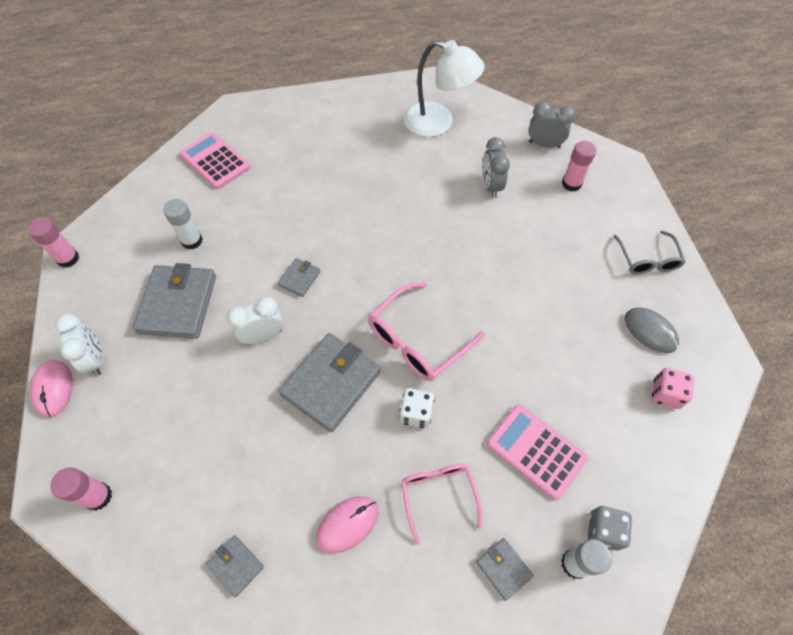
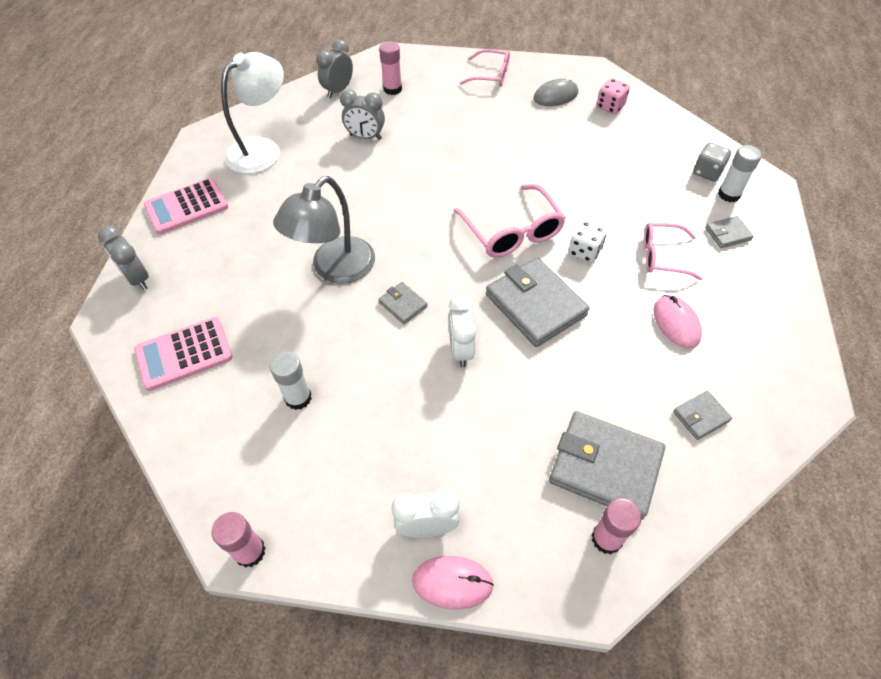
camera: 70 degrees left, 5 degrees down
grey wallet [132,263,216,339] -> grey wallet moved to [549,411,665,520]
pink calculator [487,405,587,500] -> pink calculator moved to [144,178,228,235]
grey glasses [614,231,686,274] -> pink glasses [460,49,510,87]
none -> grey clock [98,226,149,290]
none -> grey lamp [273,176,375,284]

